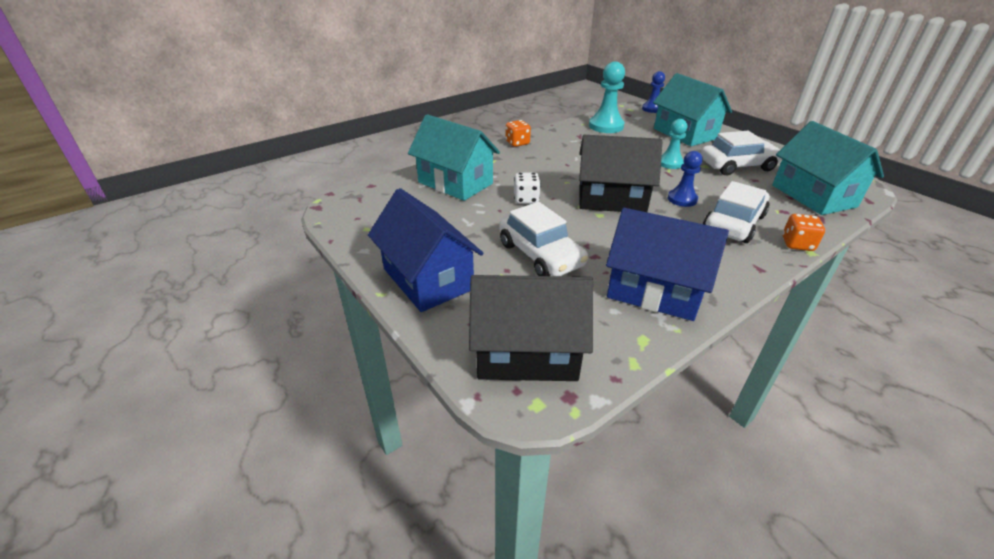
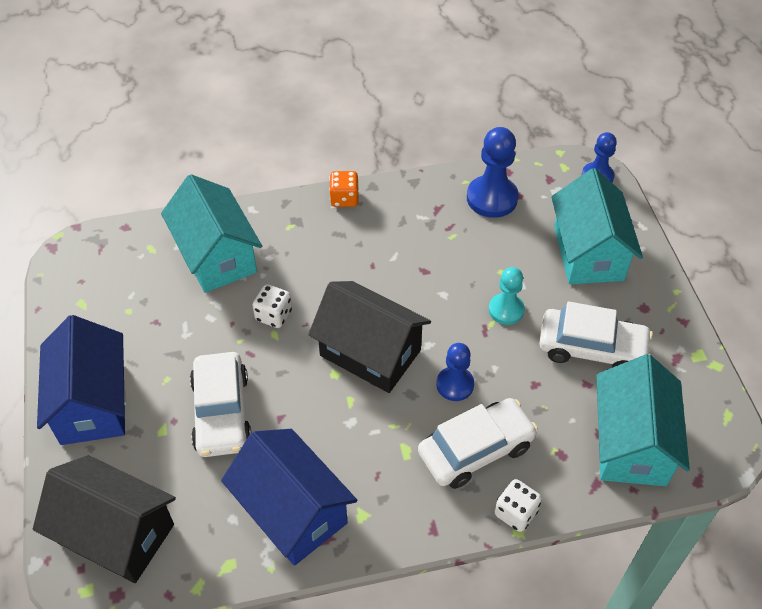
camera: 25 degrees right, 15 degrees up
turquoise pawn [589,61,625,133] -> blue pawn [467,127,519,218]
orange dice [782,214,825,251] -> white dice [495,479,542,532]

